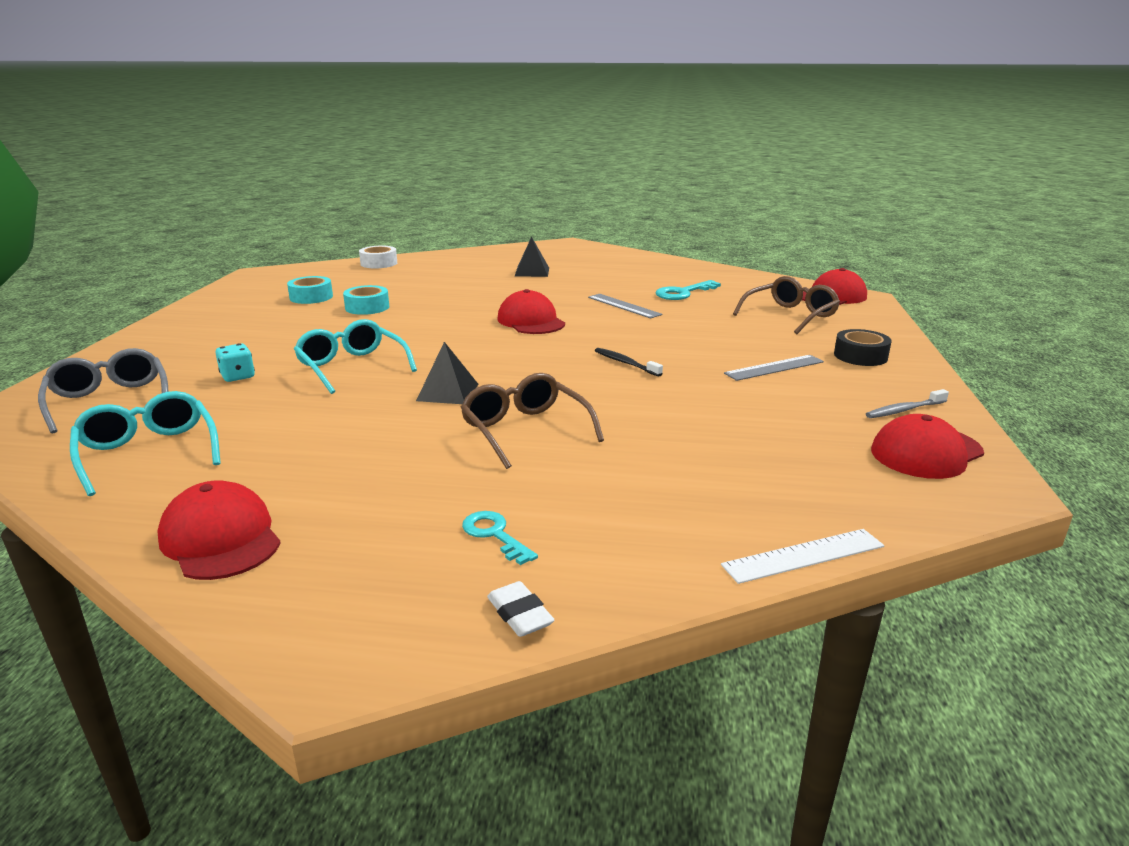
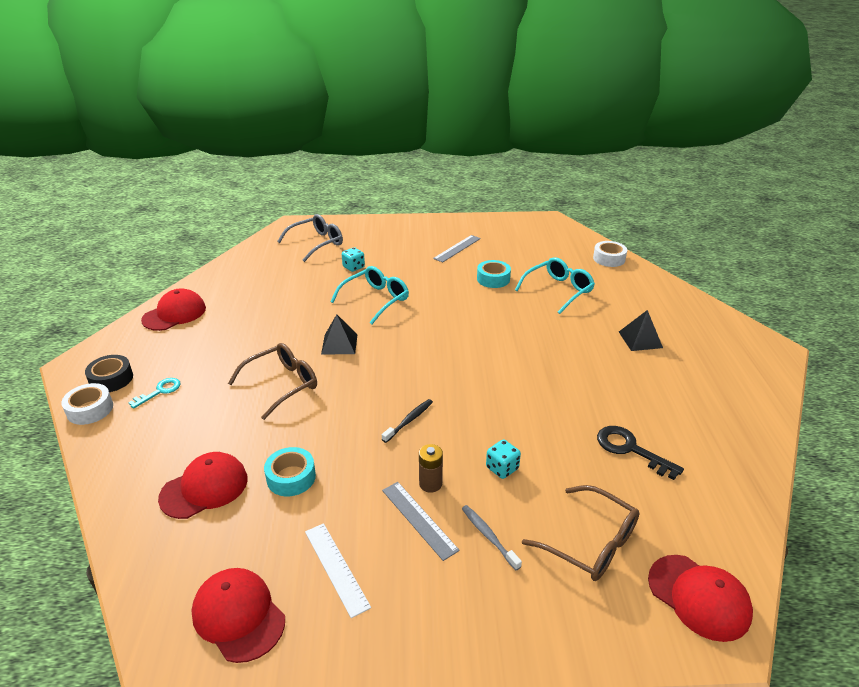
camera: 80 degrees right, 10 degrees up
turquoise glasses [70,391,221,496] -> turquoise glasses moved to [515,257,595,314]
turquoise tape [287,276,333,304] -> turquoise tape moved to [264,447,316,496]
white eraser [487,581,555,637] -> white tape [61,383,113,425]
red cap [498,289,565,334] -> red cap moved to [158,452,248,519]
grey ruler [588,294,662,318] -> grey ruler moved to [433,235,481,263]
turquoise key [656,280,721,300] -> black key [597,426,684,480]
white ruler [721,529,884,584] -> white ruler moved to [305,523,371,618]
black tape [834,329,892,366] -> black tape moved to [85,355,133,392]
grey toothbrush [866,389,949,418] -> grey toothbrush moved to [462,505,522,570]
none -> brown battery [419,444,443,493]
none -> turquoise dice [486,440,521,479]

